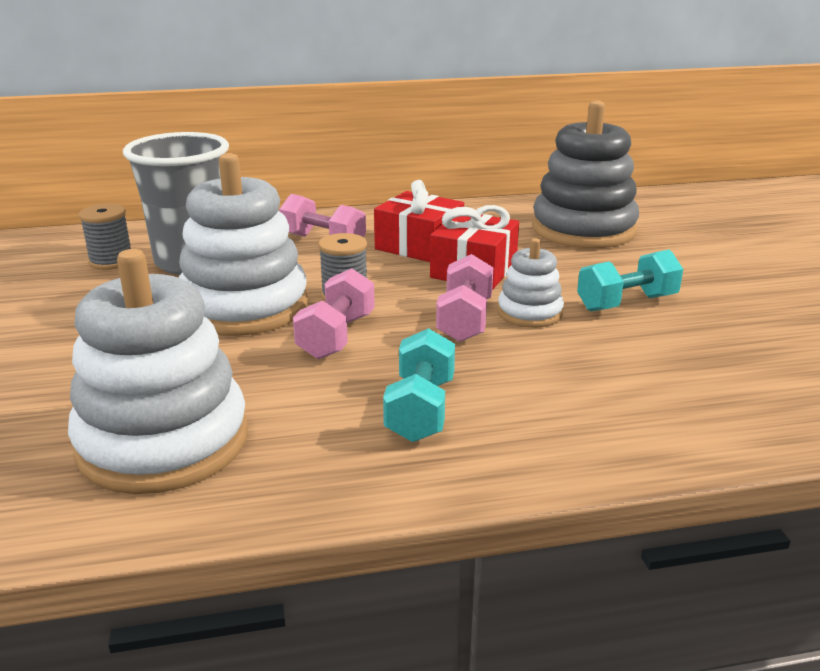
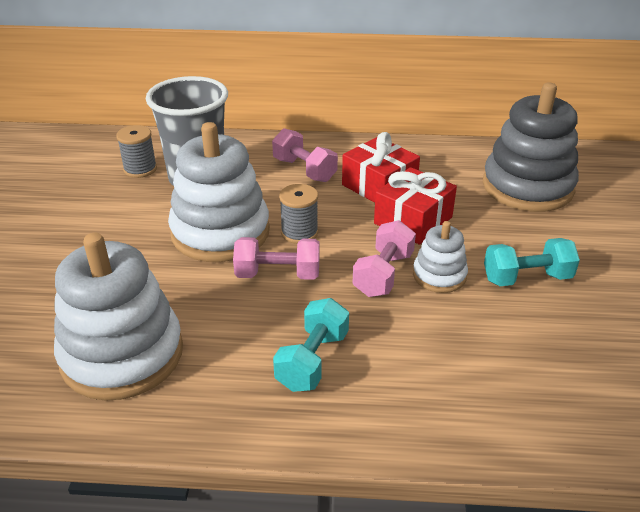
camera: 15 degrees right, 10 degrees up
pink dumbbell [293,268,375,359] -> pink dumbbell turned 60 degrees clockwise [233,237,320,280]

